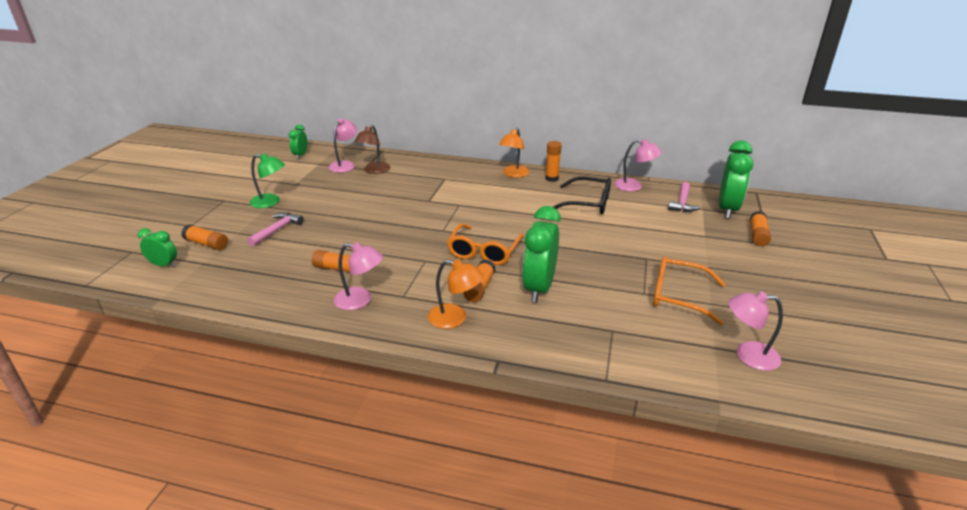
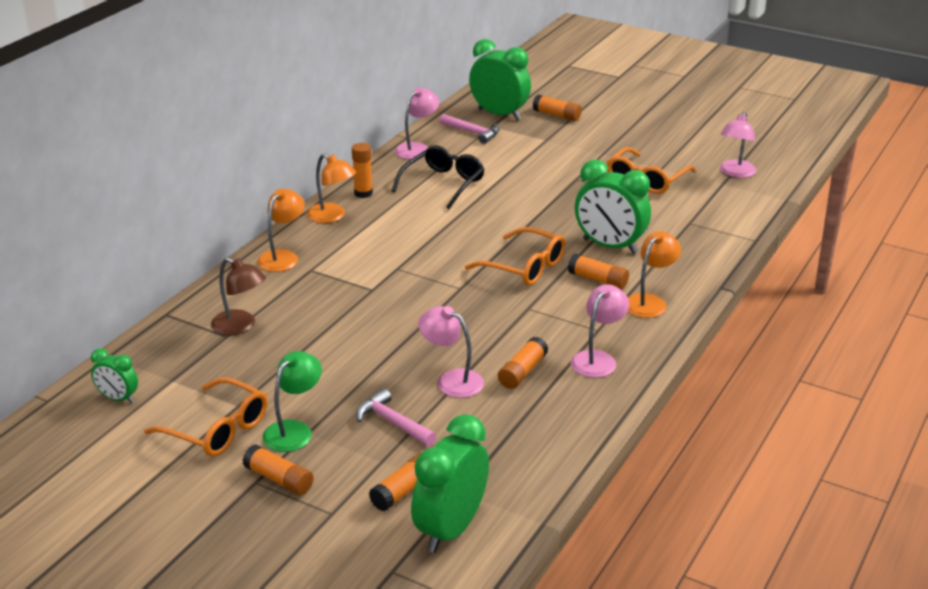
camera: 75 degrees left, 0 degrees up
green clock [138,228,177,267] -> green clock [411,414,489,553], size x1.90
pink lamp [328,118,357,173] -> pink lamp moved to [418,306,484,398]
none -> orange glasses [144,377,268,457]
none -> orange glue stick [243,444,314,495]
none -> orange lamp [257,189,305,272]

